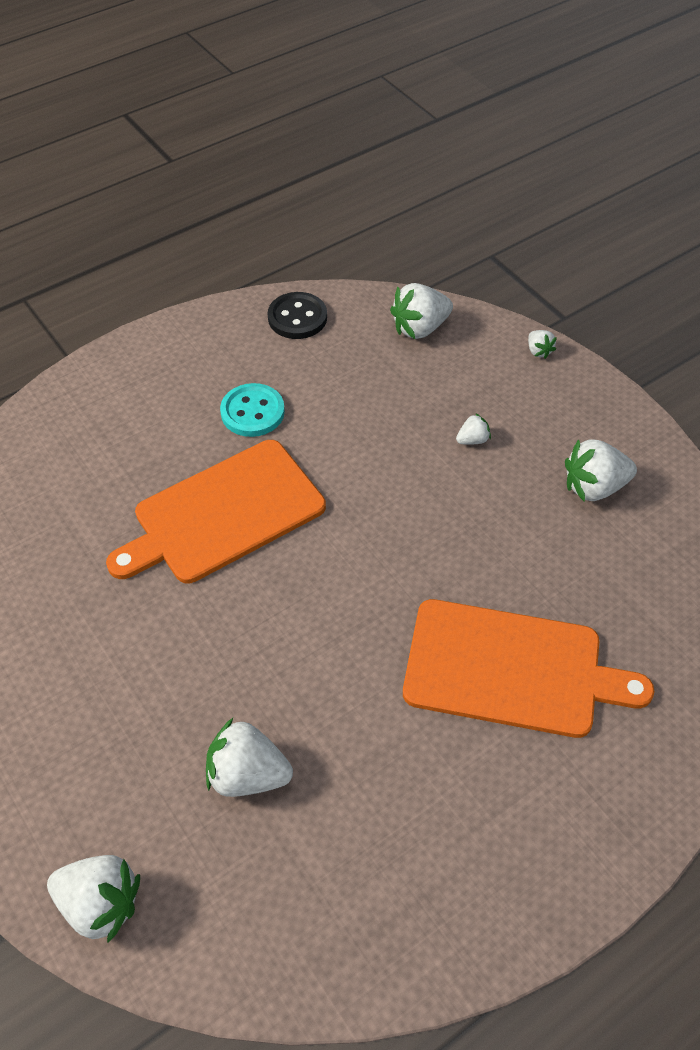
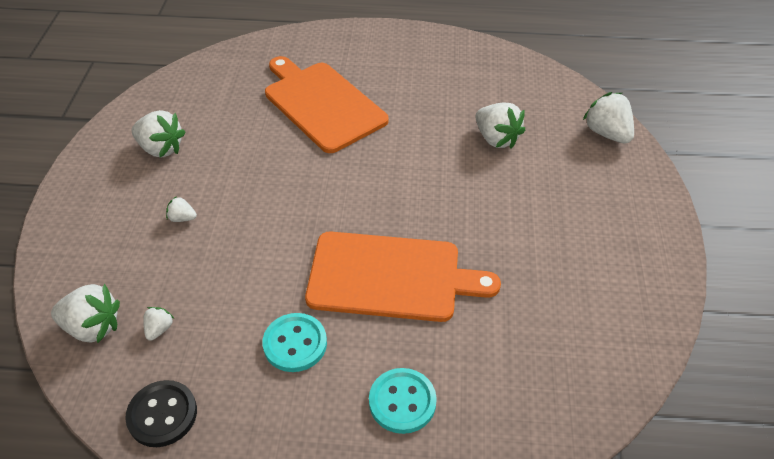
camera: 140 degrees left, 5 degrees down
white strawberry [528,330,557,359] -> white strawberry moved to [143,307,174,341]
none -> turquoise button [369,368,437,434]

